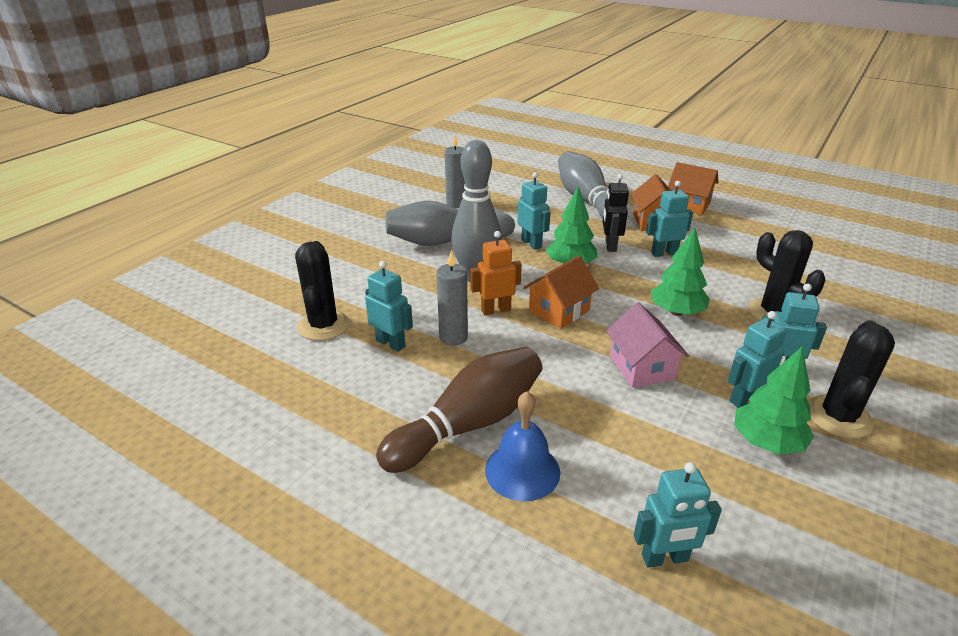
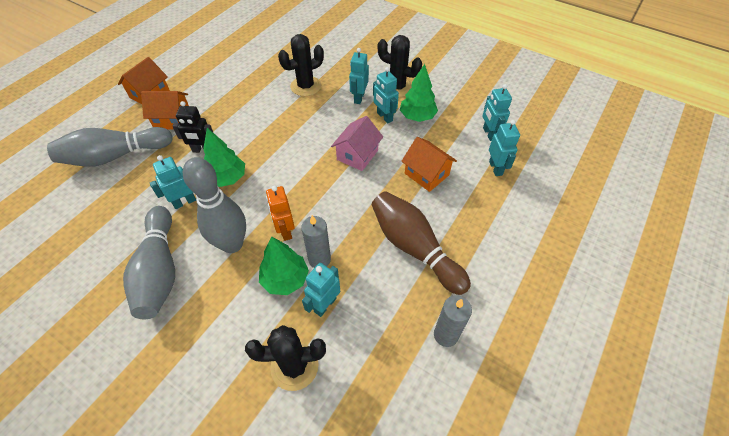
camera: 90 degrees left, 20 degrees up
grey candle [445,135,465,208] -> grey candle moved to [434,295,472,347]
blue bell [485,391,560,501] -> none
orange house [524,255,599,329] -> orange house moved to [402,137,457,192]
pink house [606,302,689,388] -> pink house turned 45 degrees counterclockwise [331,116,383,171]
turquoise robot [646,181,693,257] -> turquoise robot moved to [483,84,512,141]
green tree [650,228,710,316] -> green tree moved to [259,236,309,295]

